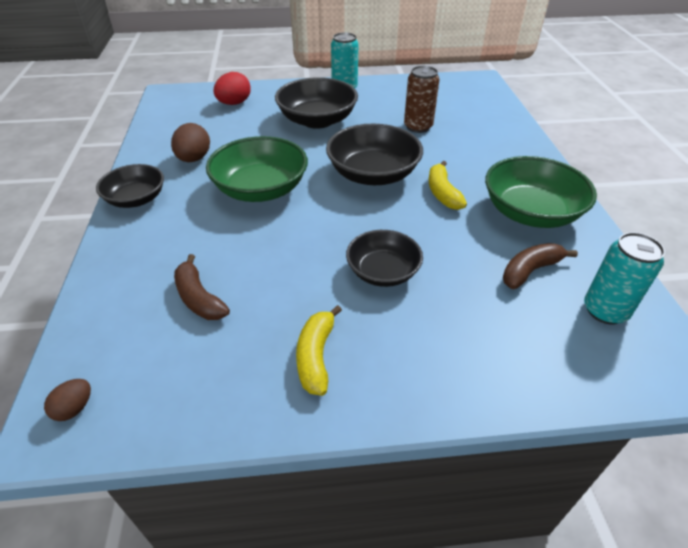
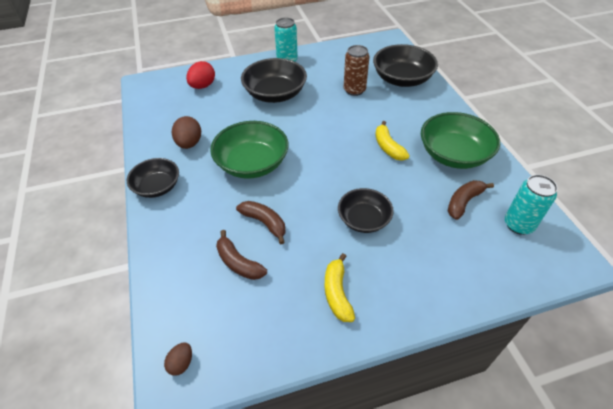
camera: 10 degrees left, 5 degrees up
black bowl [326,124,423,185] -> black bowl moved to [373,44,438,87]
none -> brown banana [236,201,286,244]

